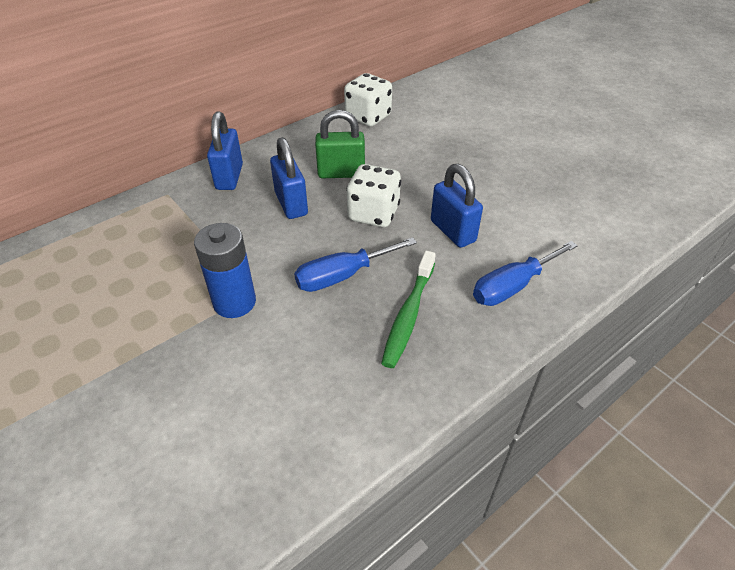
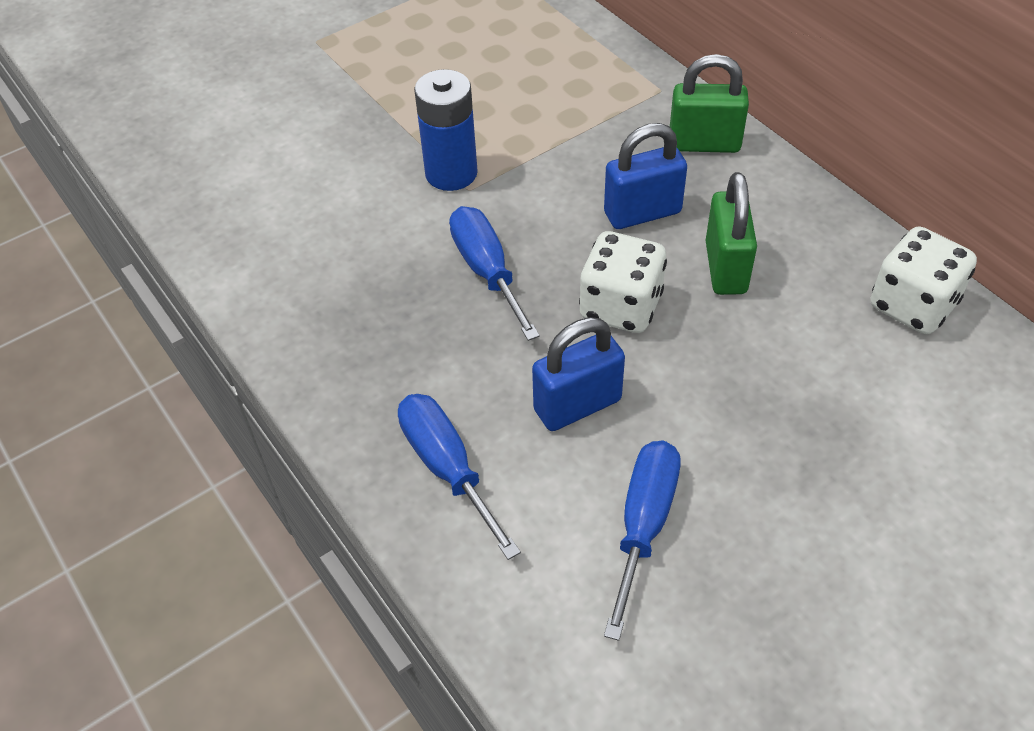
camera: 95 degrees right, 5 degrees up
blue padlock [207,112,243,190] -> green padlock [670,54,749,153]
green toothbrush [381,251,436,368] -> none
none -> blue screwdriver [604,441,681,641]

